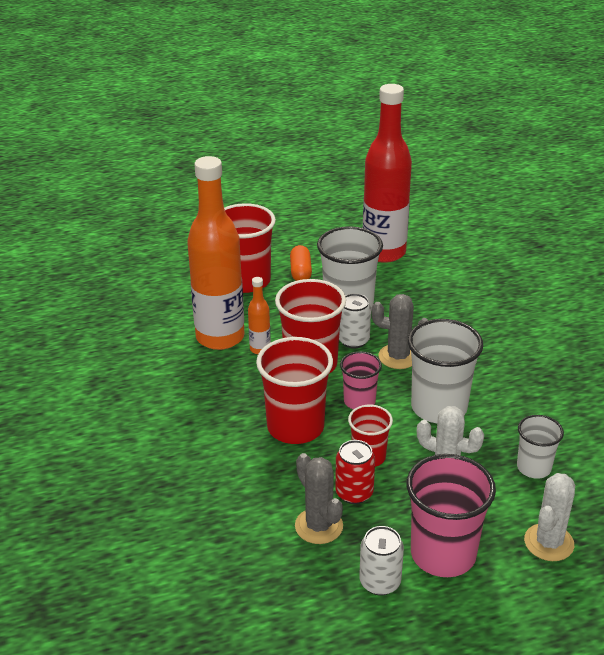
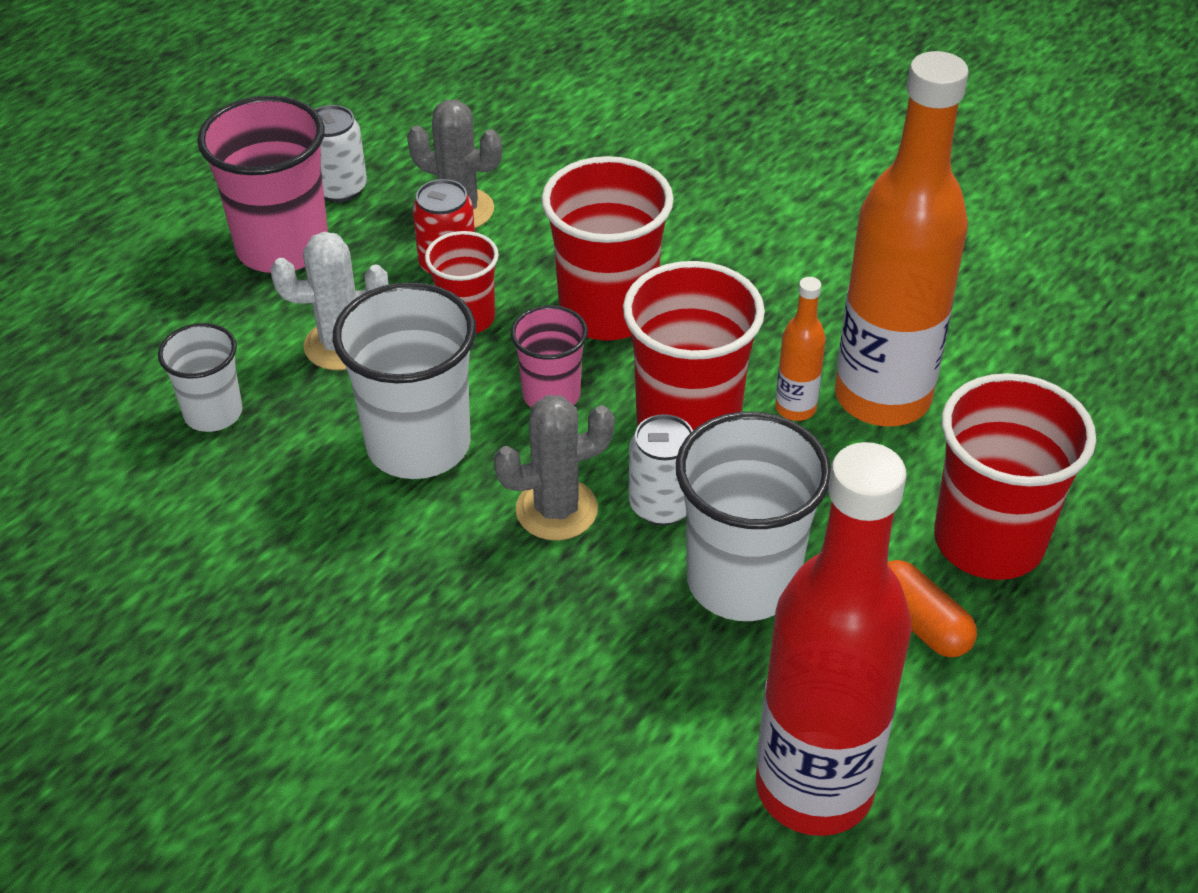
camera: 145 degrees right, 10 degrees up
white cactus [524,473,575,561] -> none

